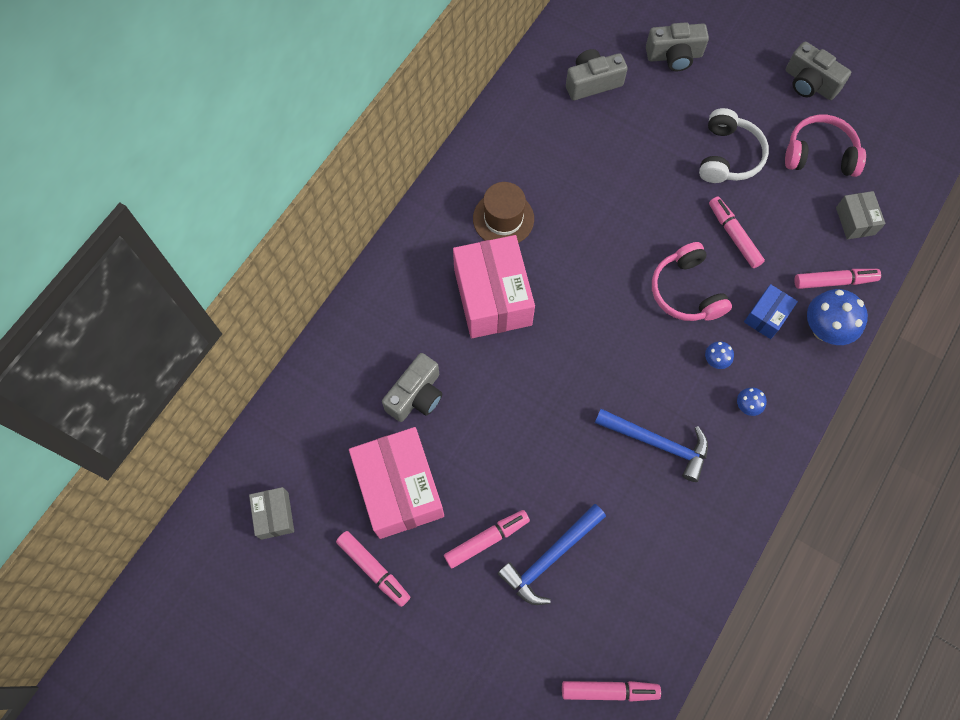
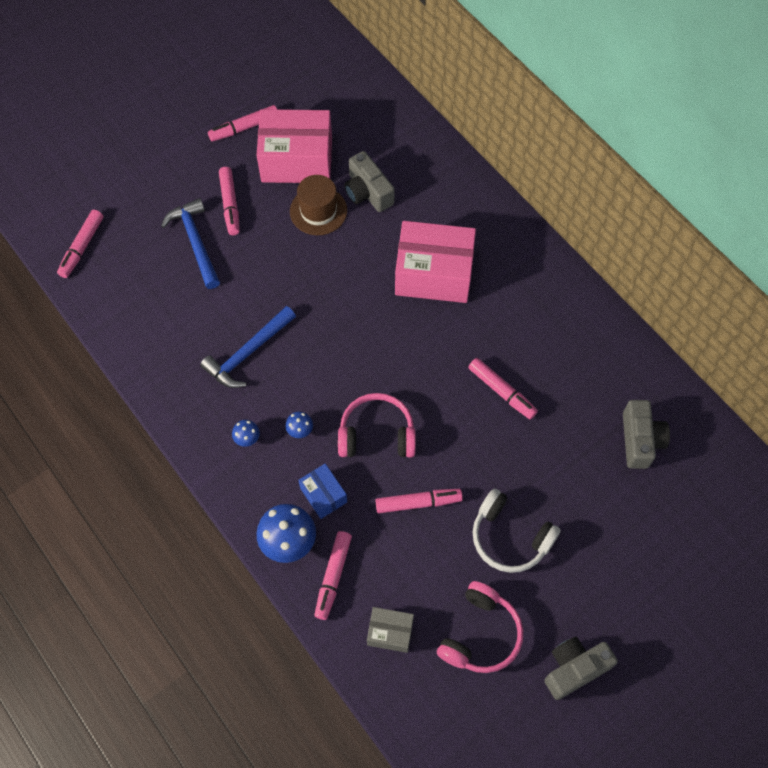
camera: 110 degrees right, 5 degrees down
grey box [249,487,294,540] -> none
brown hat [473,182,534,243] -> brown hat moved to [290,175,347,235]
grey camera [646,22,709,71] -> none
none -> pink marker [468,358,538,419]

